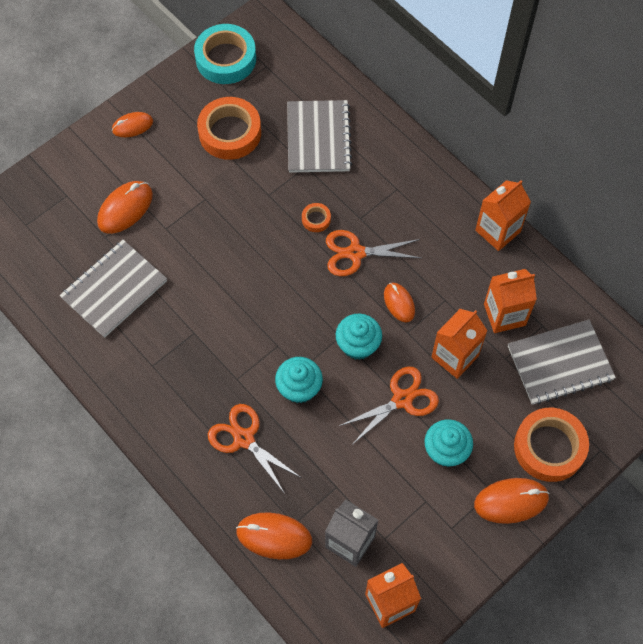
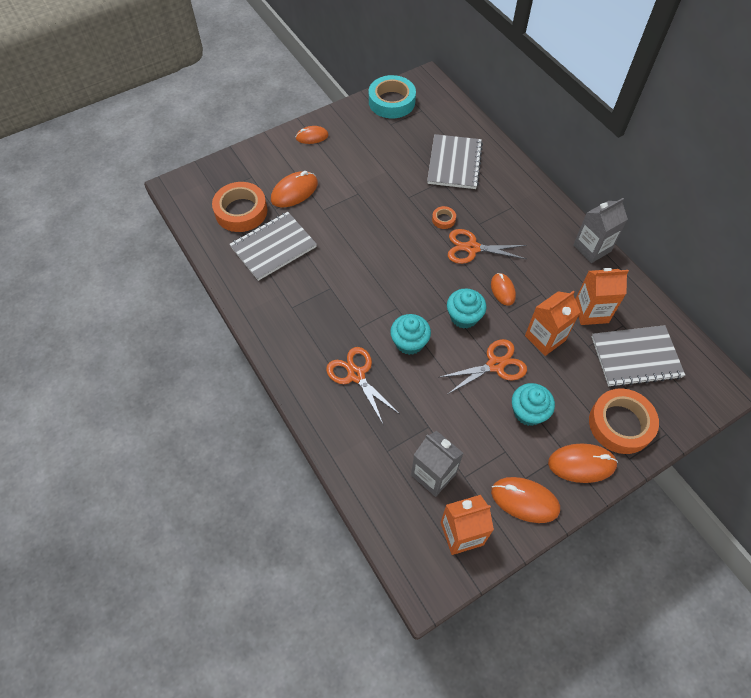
camera: 10 degrees right, 5 degrees down
orange tape [197,97,261,160] -> orange tape moved to [212,182,267,232]
orange mouse [236,512,312,559] -> orange mouse moved to [491,477,560,523]
orange carton [475,180,531,251] -> grey carton [573,198,628,263]

